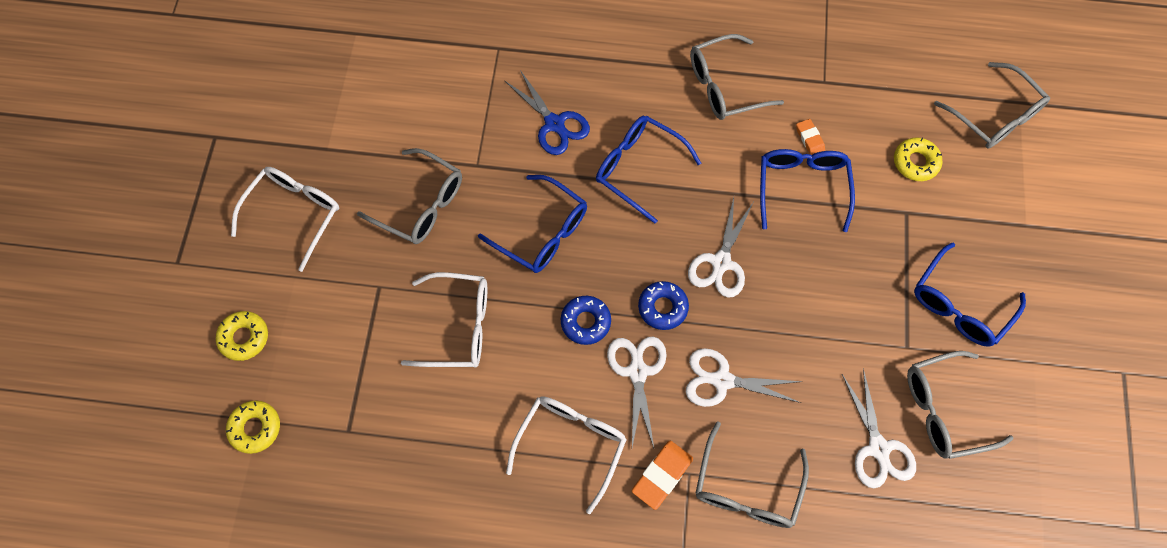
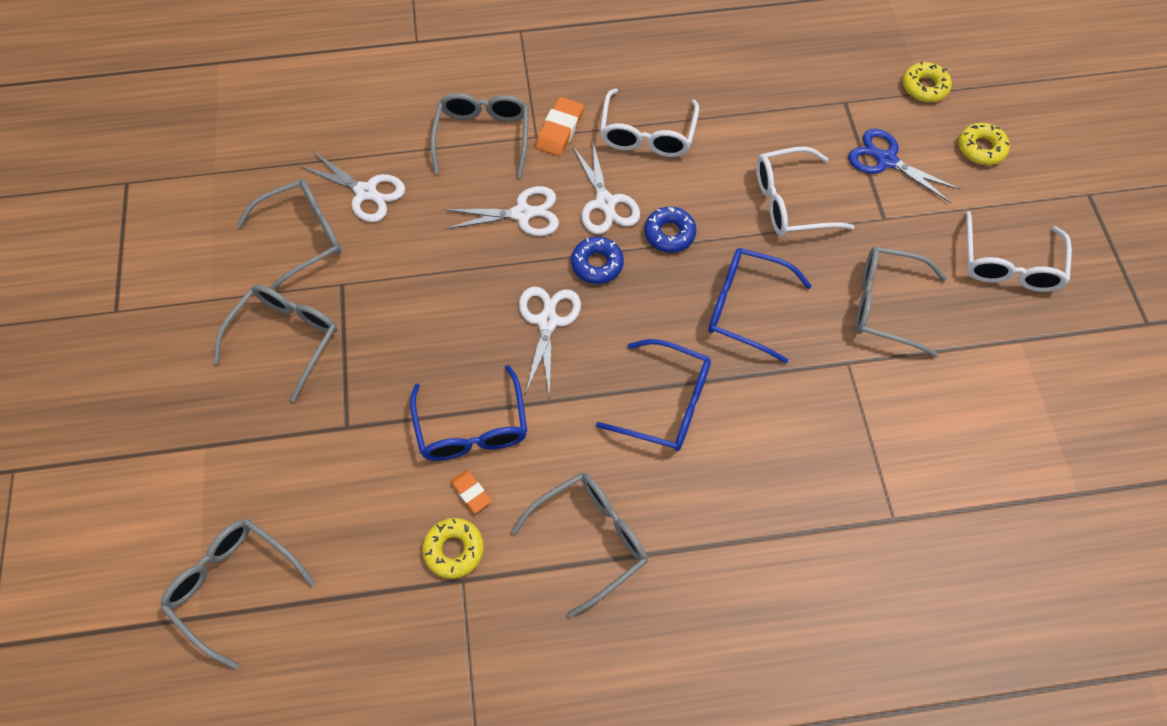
camera: 165 degrees right, 5 degrees down
blue scissors [505,70,590,155] -> blue scissors moved to [848,129,960,203]
white scissors [842,368,916,488] -> white scissors turned 150 degrees clockwise [299,151,405,222]
yellow donut [894,137,943,181] -> yellow donut moved to [422,518,484,579]
blue glasses [914,242,1026,347] -> grey glasses [214,285,337,402]

